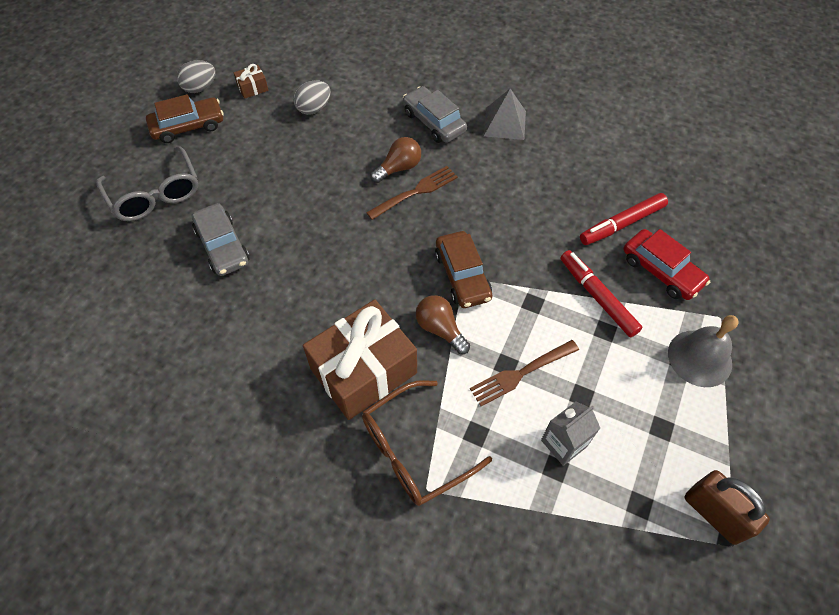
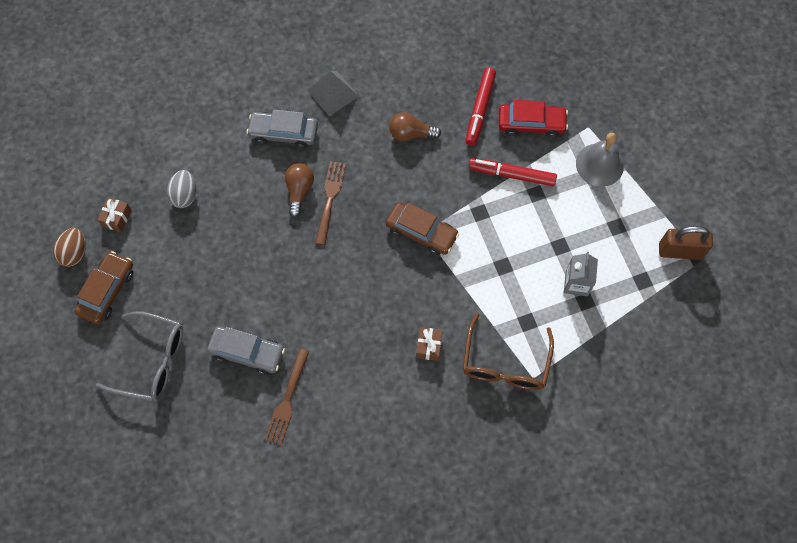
camera: 45 degrees left, 10 degrees up
grey egg [177,60,216,93] -> brown egg [53,228,86,267]
brown gift [303,299,417,420] -> brown gift [416,327,443,361], size x0.40
brown light bulb [416,295,470,354] -> brown light bulb moved to [389,112,441,141]
brown fork [470,340,579,406] -> brown fork moved to [265,348,309,445]

